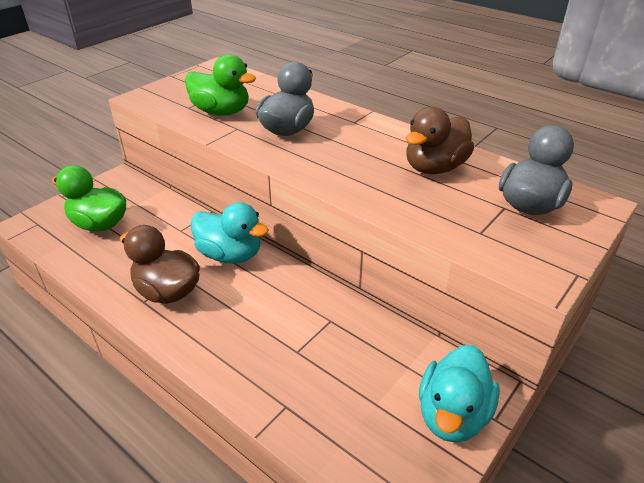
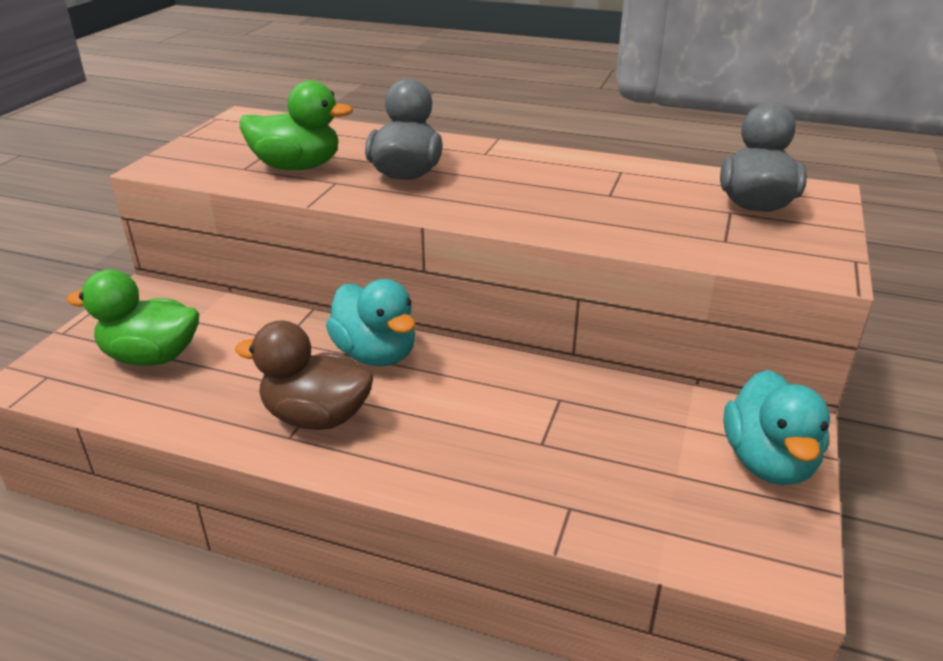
camera: 20 degrees left, 5 degrees down
turquoise duck [191,202,269,264] -> turquoise duck turned 45 degrees clockwise [326,279,416,366]
brown duck [406,107,474,174] -> none

